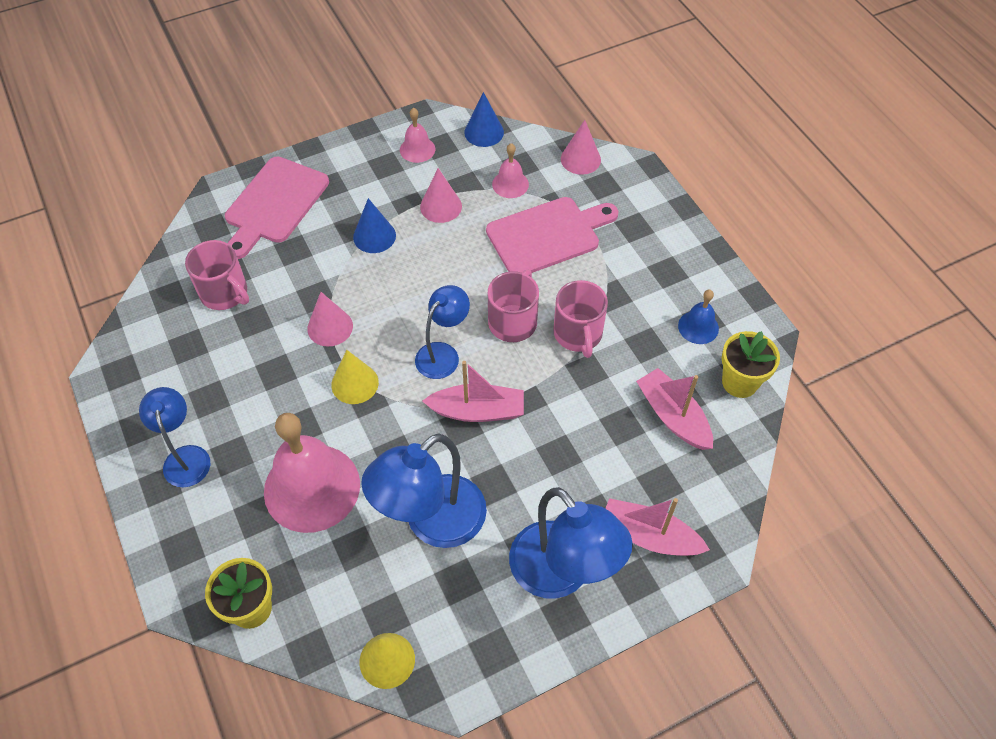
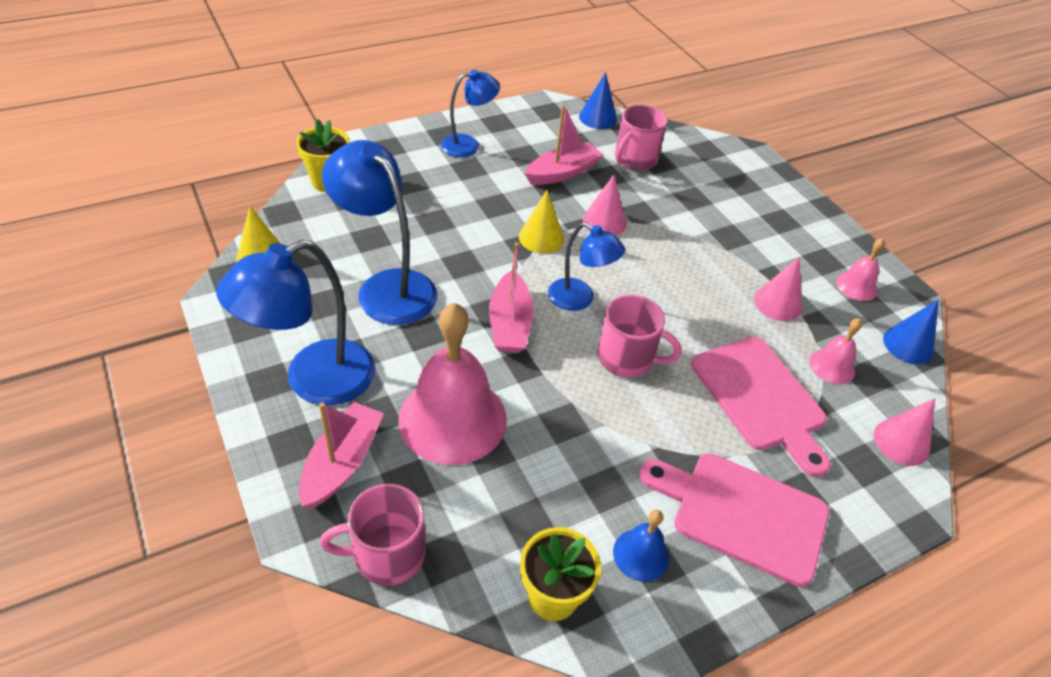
camera: 85 degrees right, 10 degrees down
pink cutting board [225,157,329,259] -> pink cutting board moved to [639,453,829,587]
pink bell [264,413,360,533] -> pink bell moved to [398,303,507,465]
blue cone [353,198,396,253] -> blue cone moved to [579,72,617,129]
pink mug [553,280,608,358] -> pink mug moved to [320,484,425,586]
pink boat [636,368,713,450] -> pink boat moved to [525,105,603,185]

